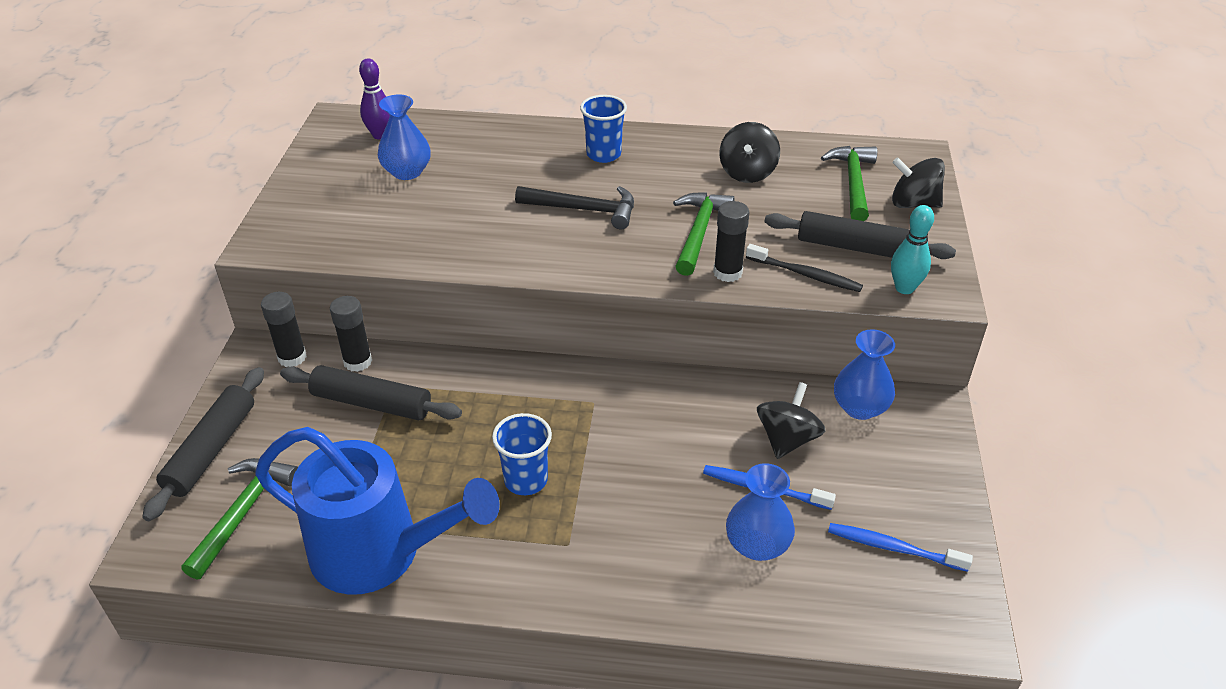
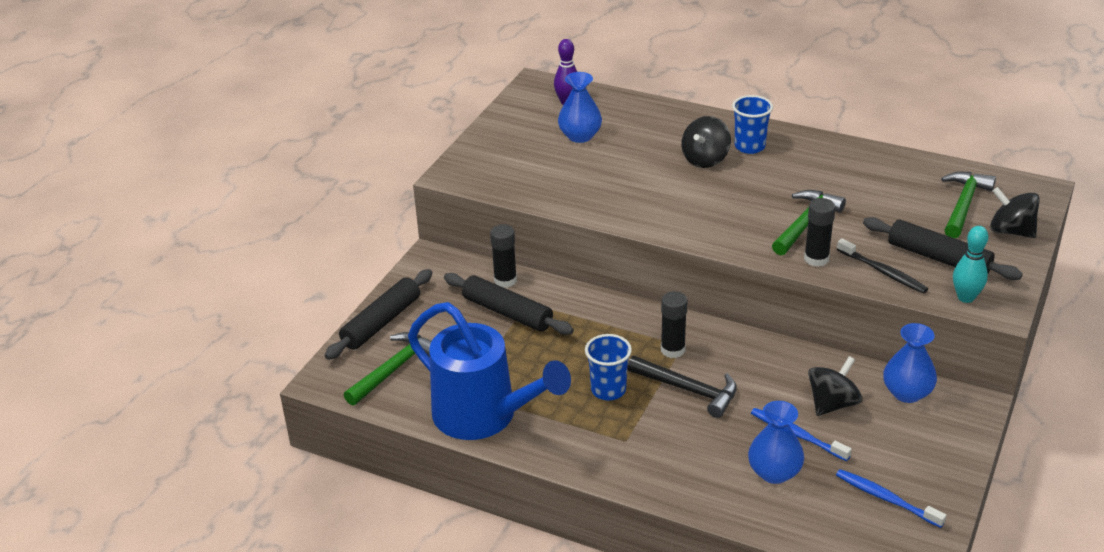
camera: 20 degrees right, 5 degrees down
black glue stick [261,292,307,367] -> black glue stick moved to [661,291,688,358]
black hammer [515,186,634,229] -> black hammer moved to [627,356,737,418]
black spinning top [719,122,780,183] -> black spinning top moved to [681,116,731,168]

